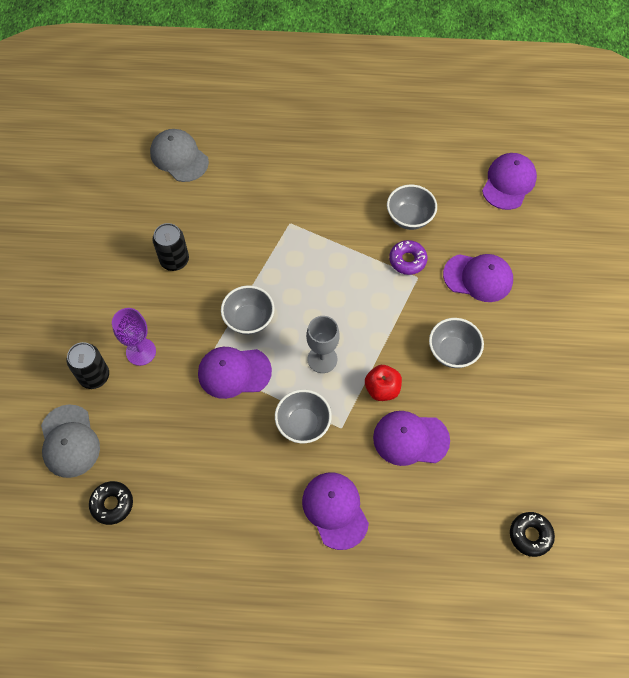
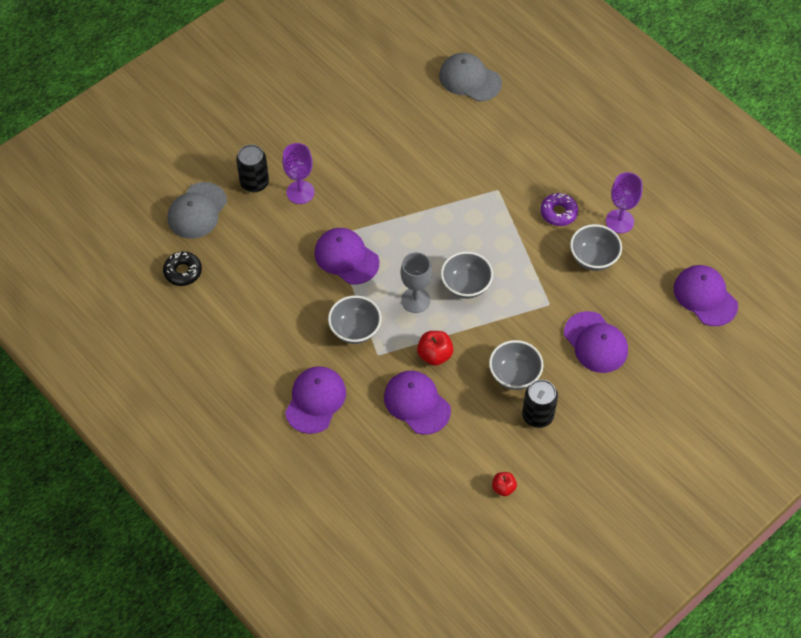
camera: 45 degrees right, 5 degrees down
grey cap [150,129,209,182] -> grey cap turned 60 degrees counterclockwise [439,53,502,101]
black can [152,223,189,271] -> black can moved to [522,379,558,428]
grey bowl [221,285,275,335] -> grey bowl moved to [441,251,493,299]
purple donut [389,240,428,275] -> purple donut moved to [540,193,578,226]
purple cap [482,153,537,210] -> purple cap turned 105 degrees counterclockwise [674,265,738,326]
black donut [510,512,555,557] -> none
none -> red apple [492,472,517,496]
none -> purple goblet [606,172,642,233]

